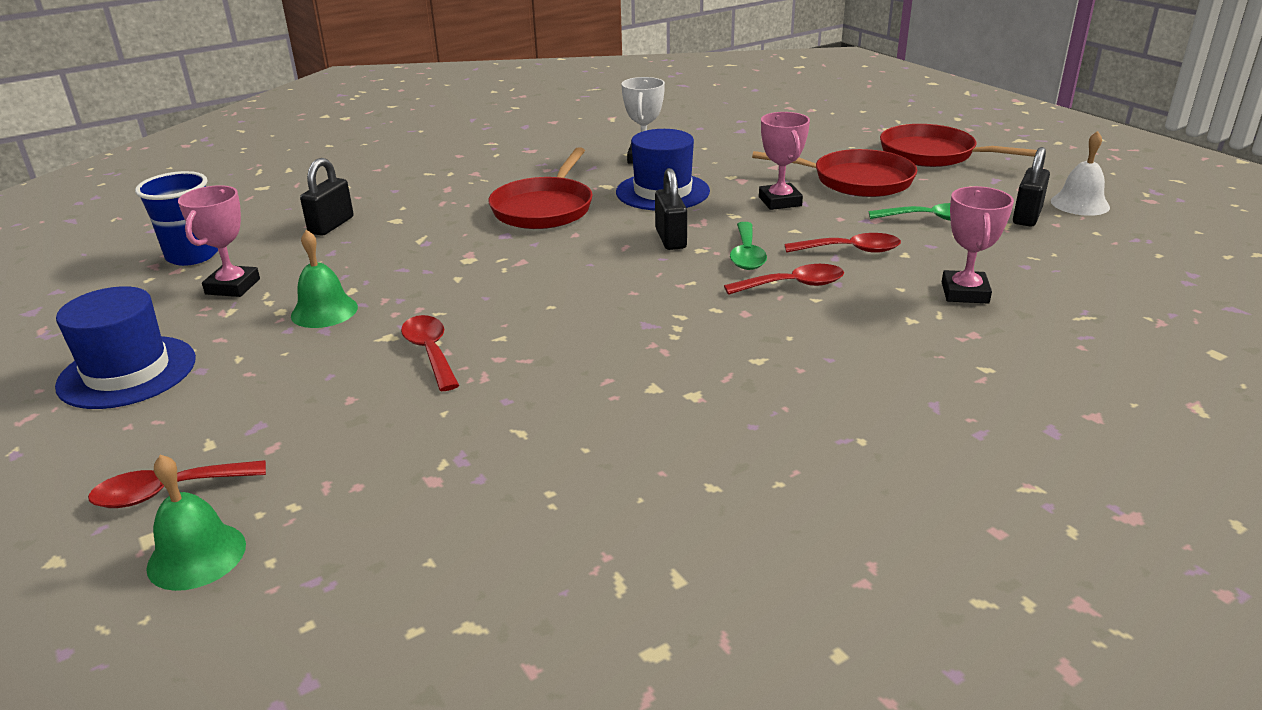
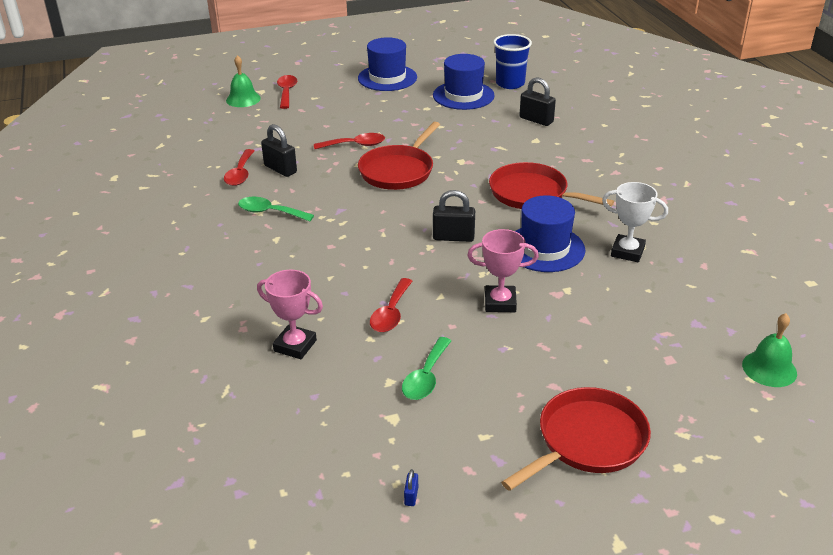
camera: 105 degrees right, 5 degrees up
pink trophy [178,185,260,297] -> blue hat [433,54,495,110]
green bell [291,230,358,328] -> green bell moved to [742,313,797,387]
red spoon [724,264,844,295] -> red spoon moved to [224,149,254,186]
green spoon [730,222,767,270] -> green spoon moved to [238,197,314,222]
red pan [752,149,918,197] -> red pan moved to [358,122,440,190]
black padlock [1013,147,1050,227] -> black padlock moved to [261,124,297,177]
white bell [1051,131,1110,216] -> blue padlock [404,469,418,506]

